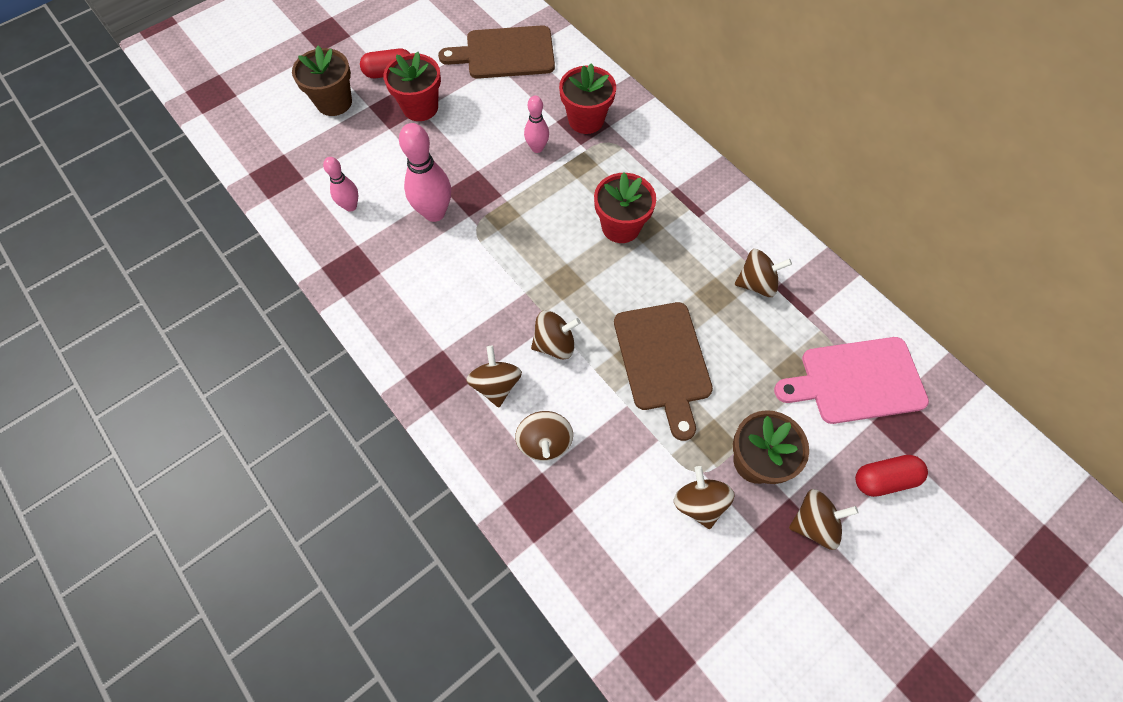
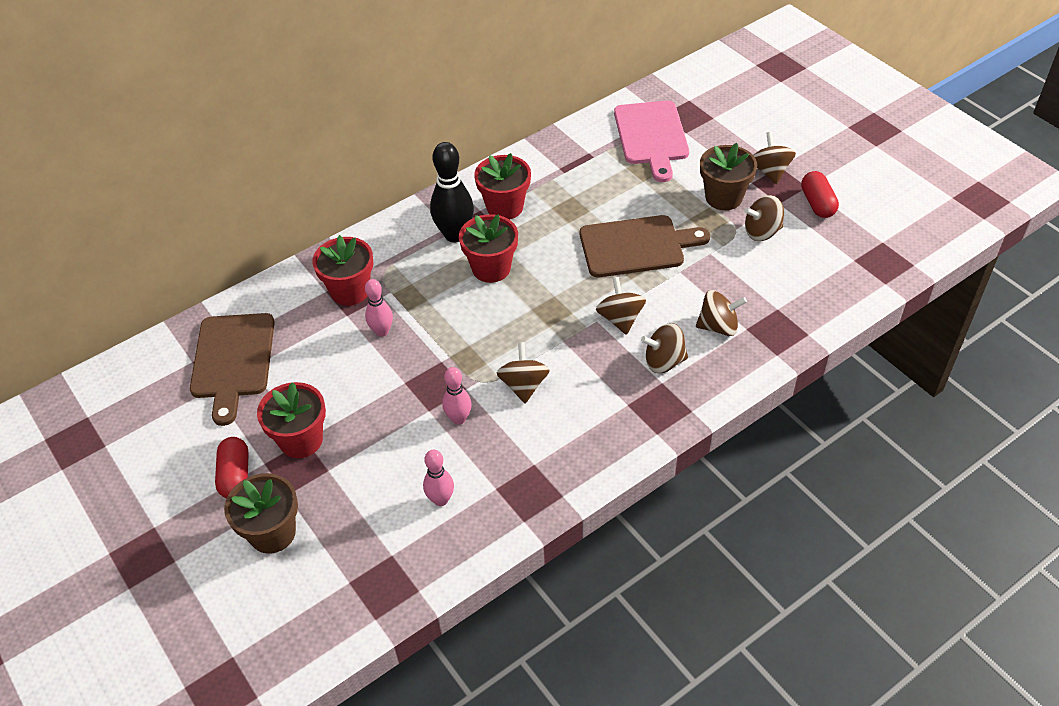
camera: 85 degrees left, 15 degrees down
pink bowling pin [399,123,451,222] -> pink bowling pin [442,367,472,425], size x0.59
brown spinning top [735,249,792,297] -> brown spinning top moved to [497,342,550,403]
red capsule [855,455,928,497] -> red capsule moved to [801,171,839,218]
none -> black bowling pin [430,142,474,242]
none -> red flower pot [474,153,531,220]

